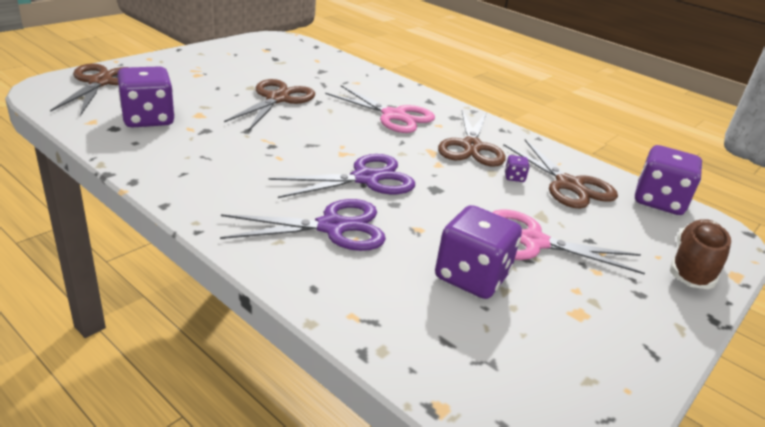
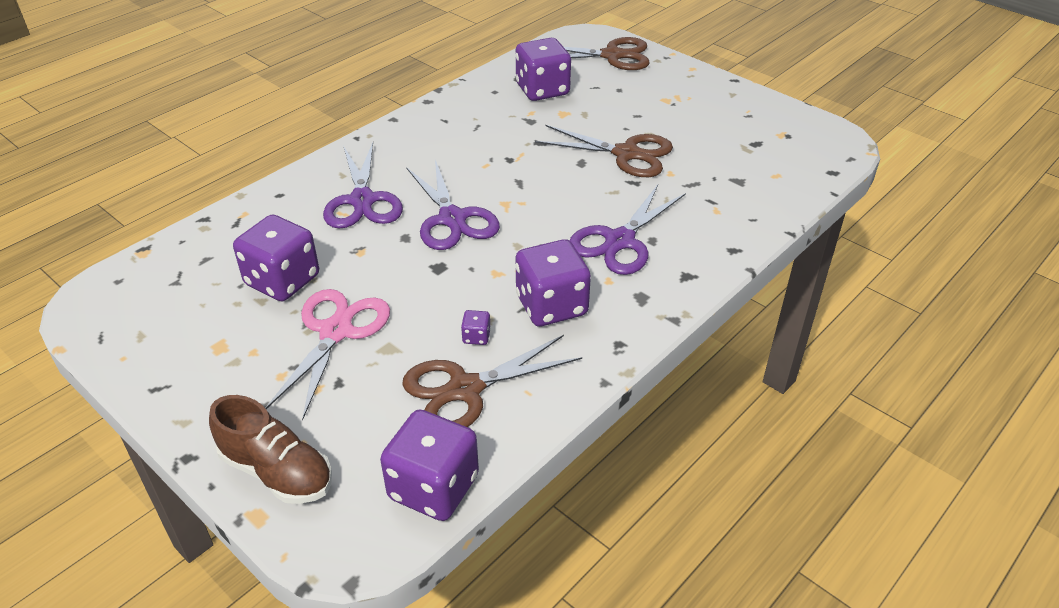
camera: 95 degrees right, 10 degrees up
pink scissors [325,85,435,133] -> purple scissors [569,185,686,275]
brown scissors [438,110,506,167] -> purple dice [516,239,591,327]

